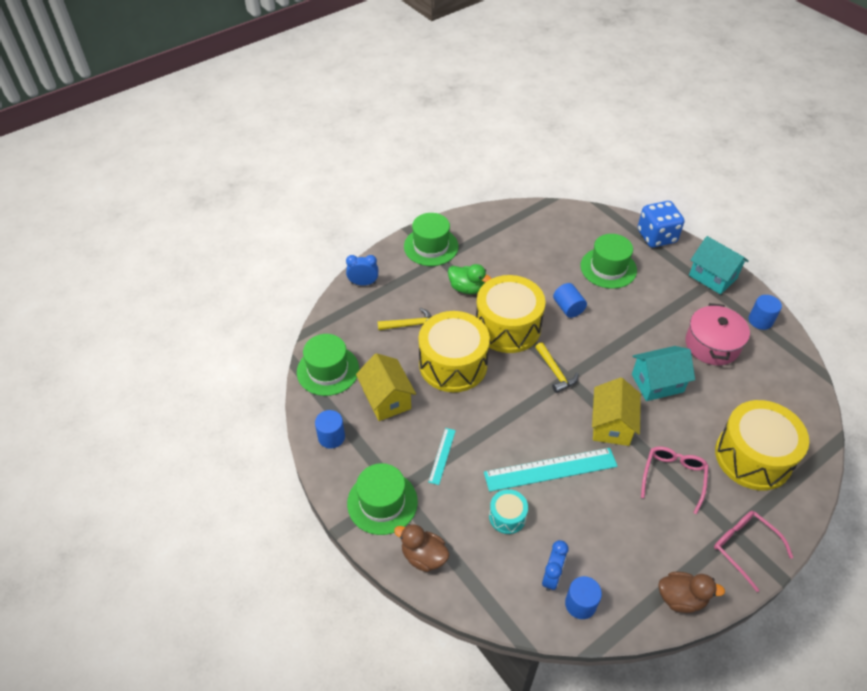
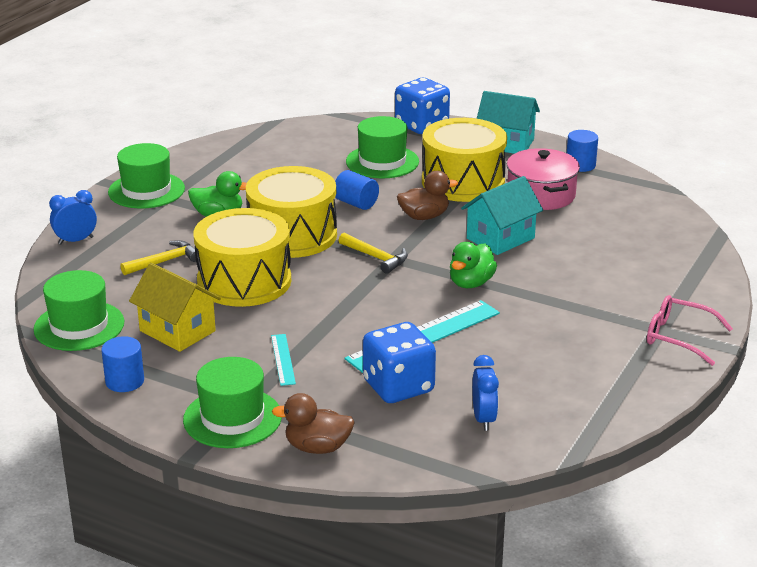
camera: 25 degrees left, 20 degrees down
turquoise drum [489,489,528,534] -> blue dice [363,322,436,403]
blue cylinder [565,576,602,619] -> none
yellow house [592,377,641,446] -> green duck [450,242,497,288]
pink glasses [641,446,709,514] -> none
brown duck [658,572,725,613] -> brown duck moved to [397,171,458,220]
yellow drum [715,400,809,490] -> yellow drum moved to [422,118,507,202]

